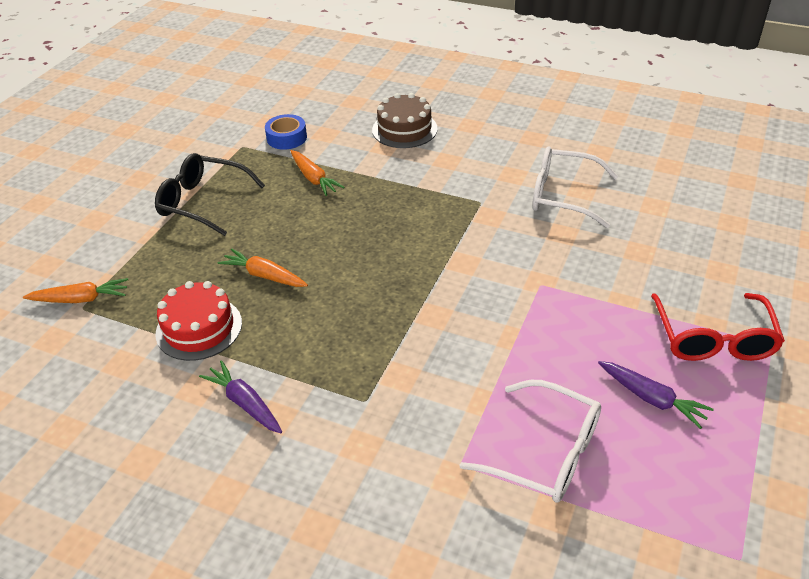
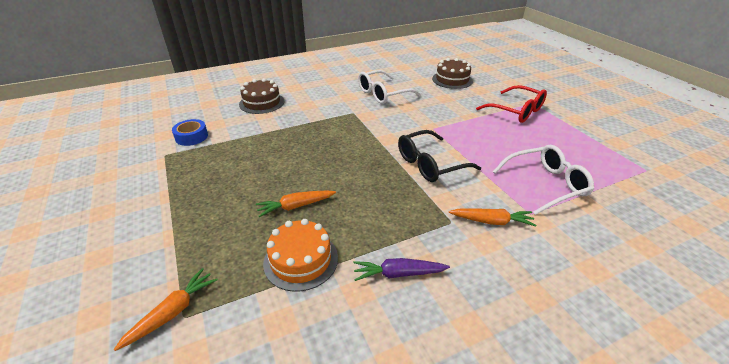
camera: 50 degrees left, 5 degrees down
black glasses [155,153,265,236] -> black glasses moved to [398,130,481,182]
red cake [155,281,242,361] -> orange cake [263,219,338,292]
orange carrot [290,150,345,196] -> orange carrot moved to [449,208,537,226]
purple carrot [598,361,714,429] -> none
none -> brown cake [432,58,473,89]

